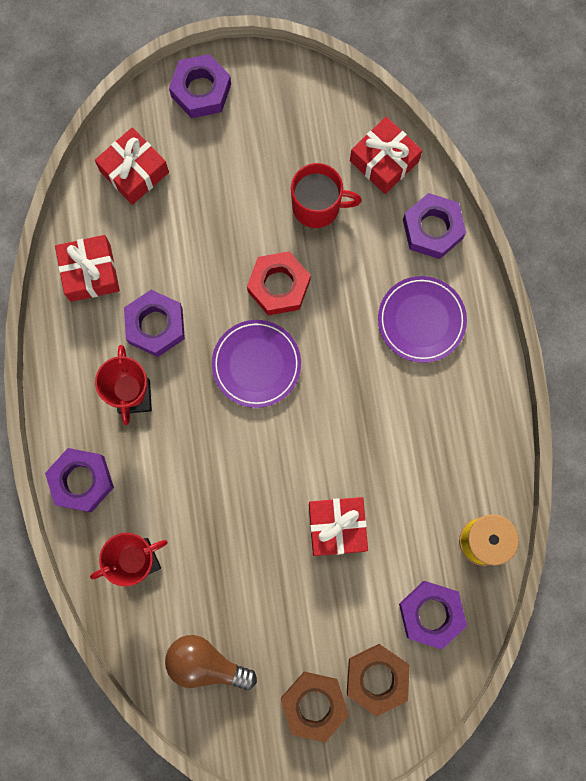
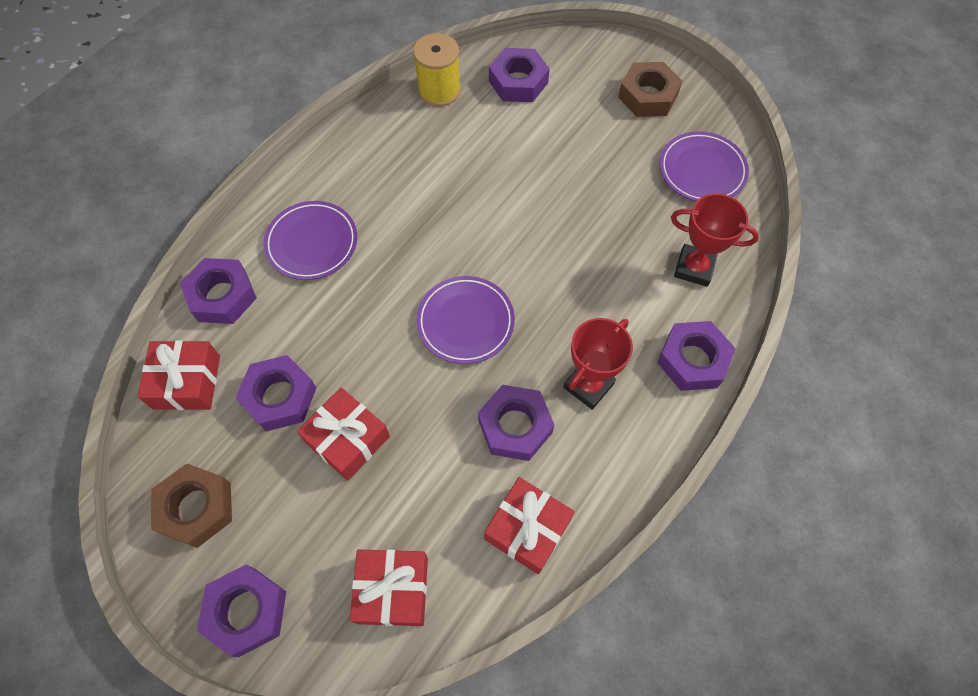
camera: 135 degrees left, 15 degrees down
brown light bulb [165,635,257,690] -> purple plate [659,131,749,201]
red nut [247,251,311,315] -> none
red mug [291,163,362,228] -> purple nut [236,355,316,431]
red gift [309,497,368,556] -> red gift moved to [297,388,390,481]
brown nut [347,644,410,717] -> brown nut moved to [151,463,232,548]

